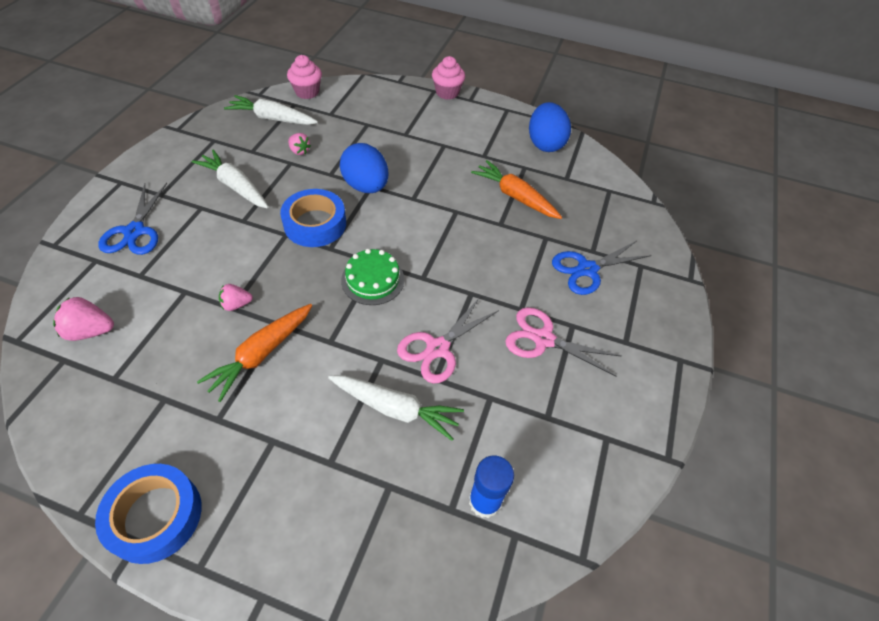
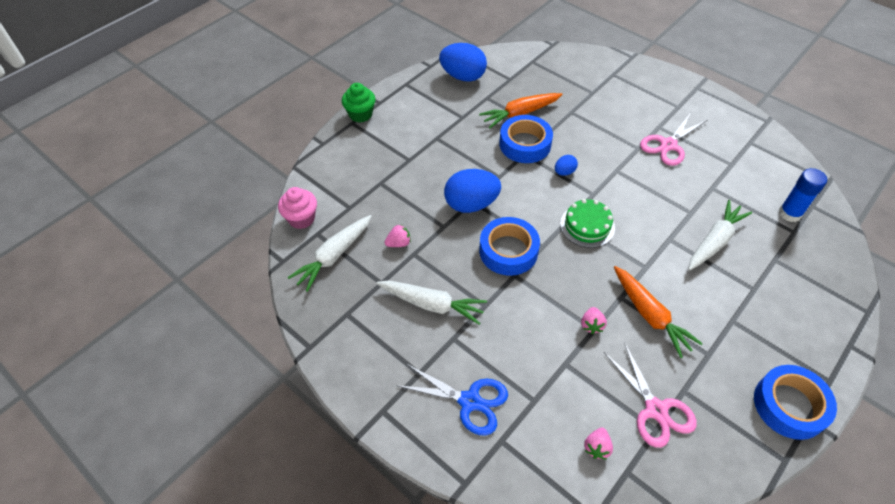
camera: 65 degrees left, 0 degrees up
pink strawberry [53,297,114,341] -> pink strawberry [584,428,613,459], size x0.65
white carrot [192,150,269,208] -> white carrot turned 135 degrees counterclockwise [376,281,487,324]
pink scissors [397,297,499,384] -> pink scissors moved to [604,342,697,448]
pink cupcake [432,56,465,100] -> green cupcake [342,83,376,123]
blue scissors [552,241,651,295] -> none
none -> blue tape [499,115,553,163]
none -> blue egg [555,155,578,176]

